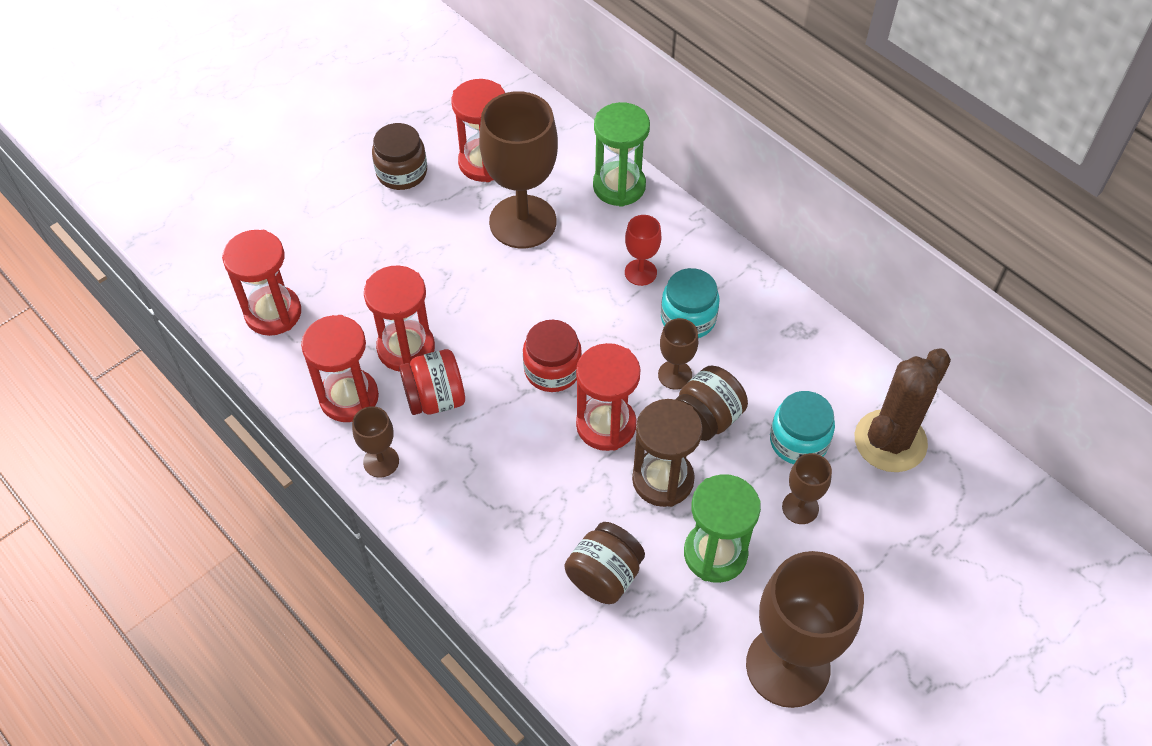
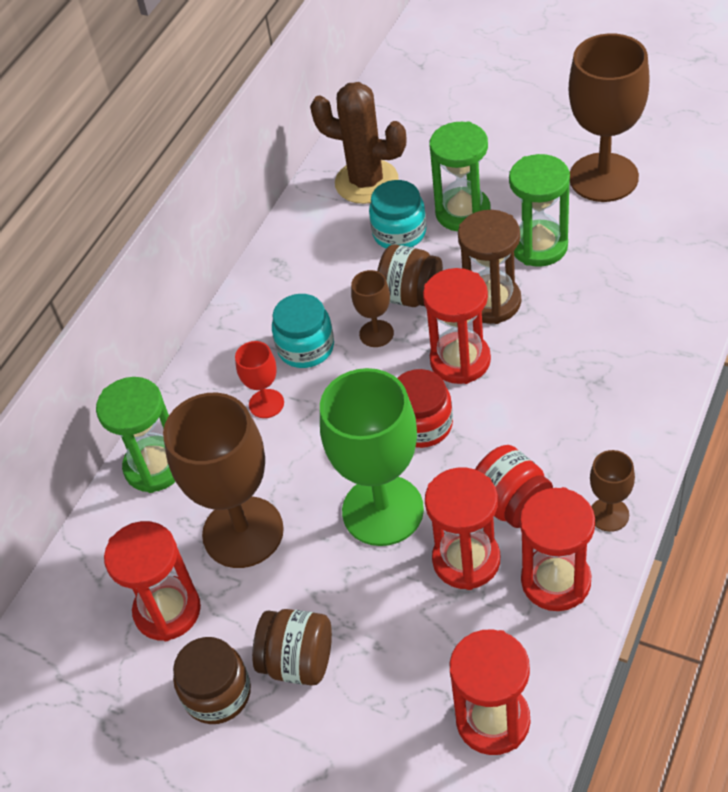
camera: 105 degrees left, 5 degrees down
brown jar [565,522,645,604] -> brown jar moved to [252,609,332,685]
brown goblet [782,453,832,524] -> green hourglass [430,121,491,231]
none -> green goblet [320,368,424,546]

